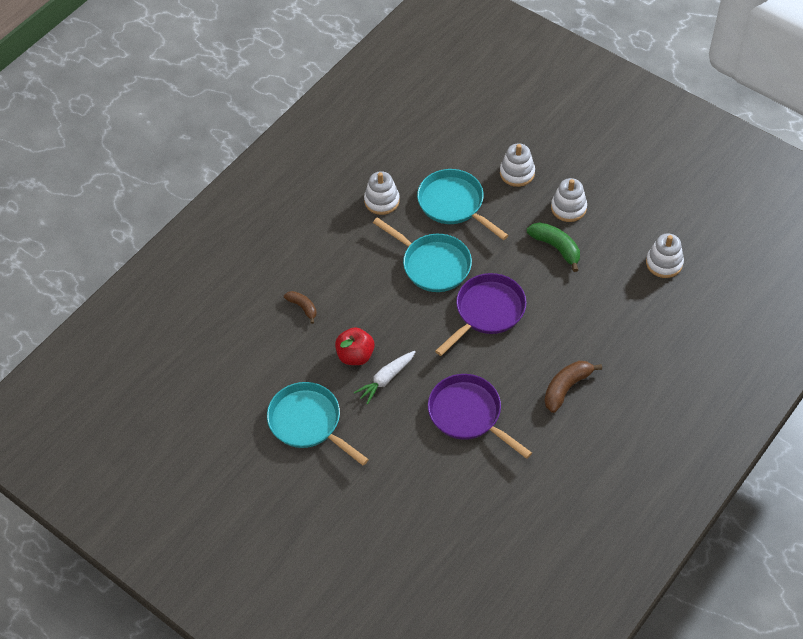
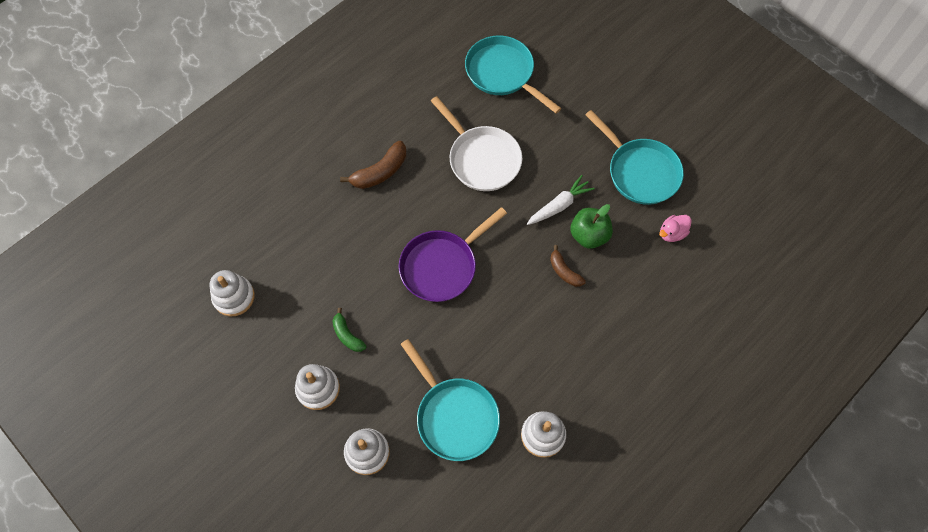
camera: 175 degrees left, 10 degrees up
brown banana [284,291,317,324] -> brown banana moved to [550,245,586,287]
red apple [335,327,375,365] -> green apple [570,204,613,249]
turquoise pan [373,217,472,292] -> turquoise pan moved to [465,35,561,113]
purple pan [428,374,532,459] -> white pan [431,96,522,191]
green banana [527,222,580,272] -> green banana [332,308,367,352], size x0.64
none -> pink duck [659,215,692,242]

